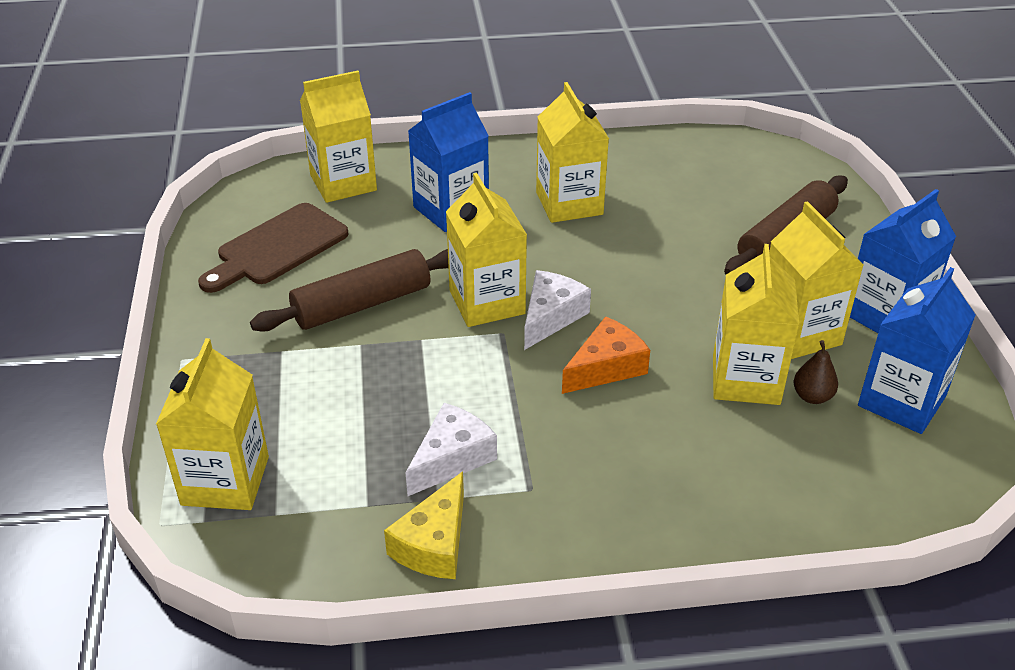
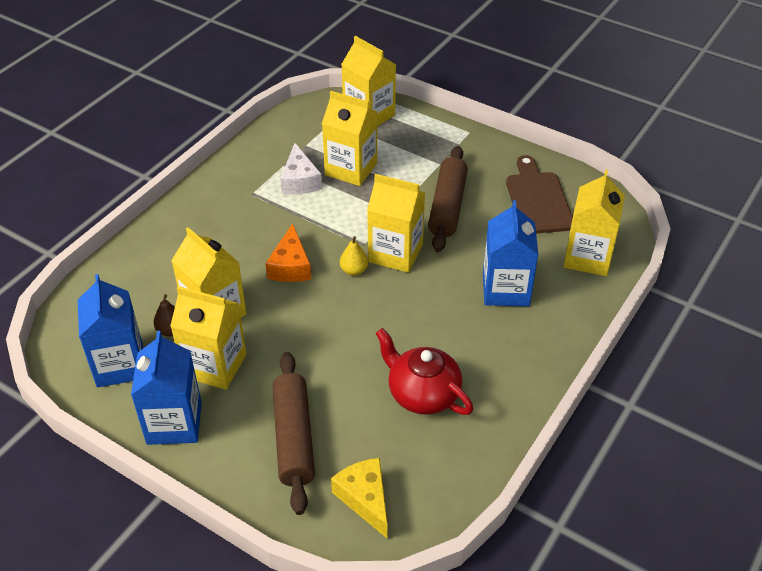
camera: 130 degrees right, 5 degrees up
yellow cheese [384,471,464,579] -> yellow cheese moved to [331,458,388,538]
white cheese [524,270,591,350] -> yellow pear [340,236,368,276]
yellow carton [536,82,609,223] -> yellow carton moved to [322,91,377,186]
none -> red teapot [375,328,473,415]

